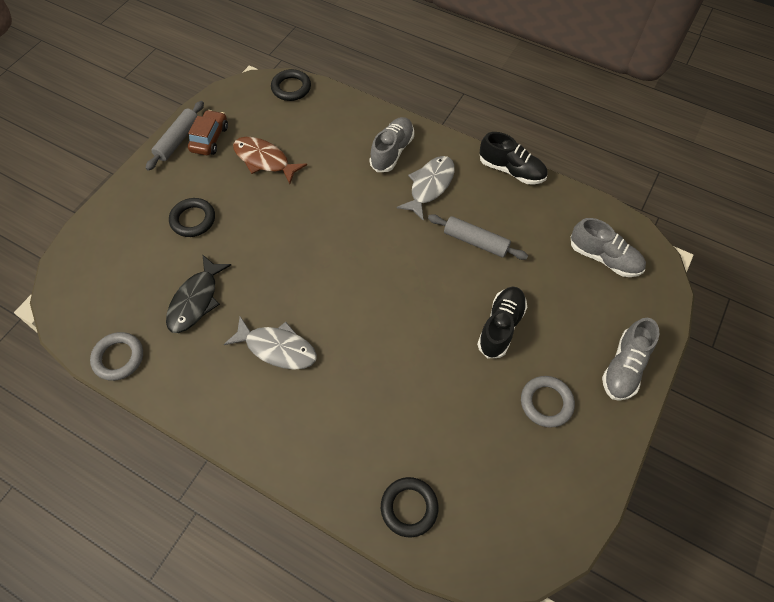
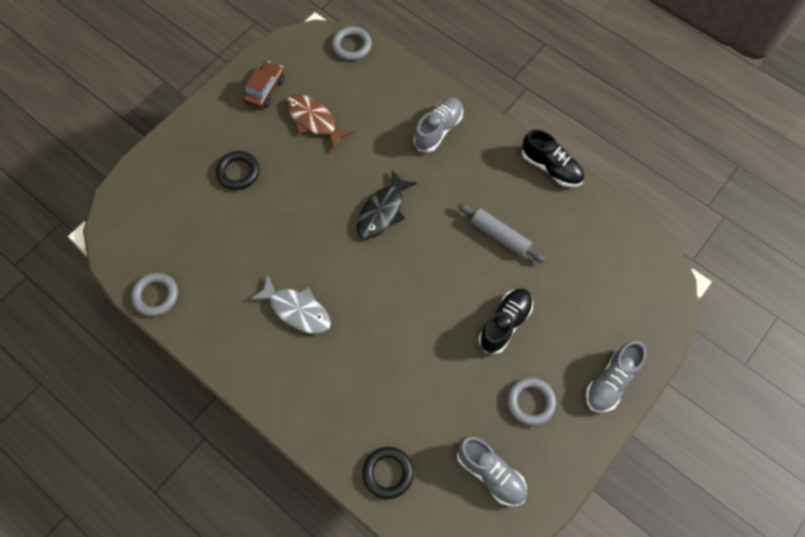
camera: 10 degrees right, 5 degrees up
grey rolling pin [146,101,204,171] -> none
black fish [166,254,231,333] -> black fish moved to [357,170,417,239]
black ring [271,69,311,101] -> grey ring [332,27,372,61]
grey fish [396,156,455,221] -> none
grey shoe [571,218,646,277] -> grey shoe moved to [457,436,527,506]

